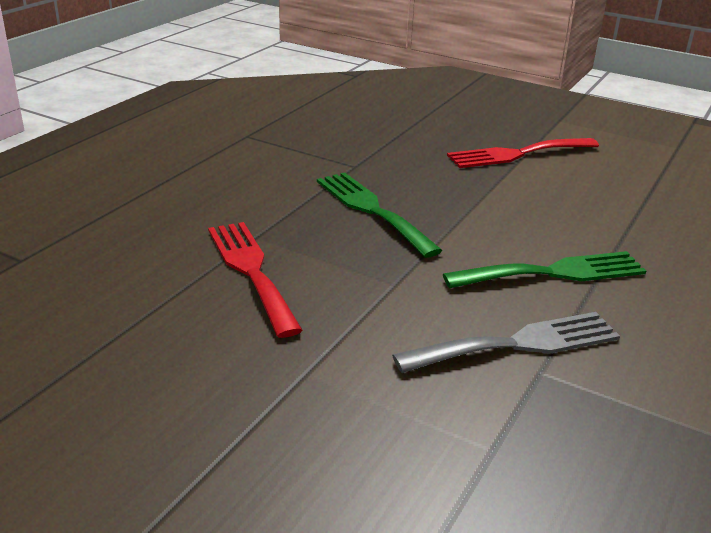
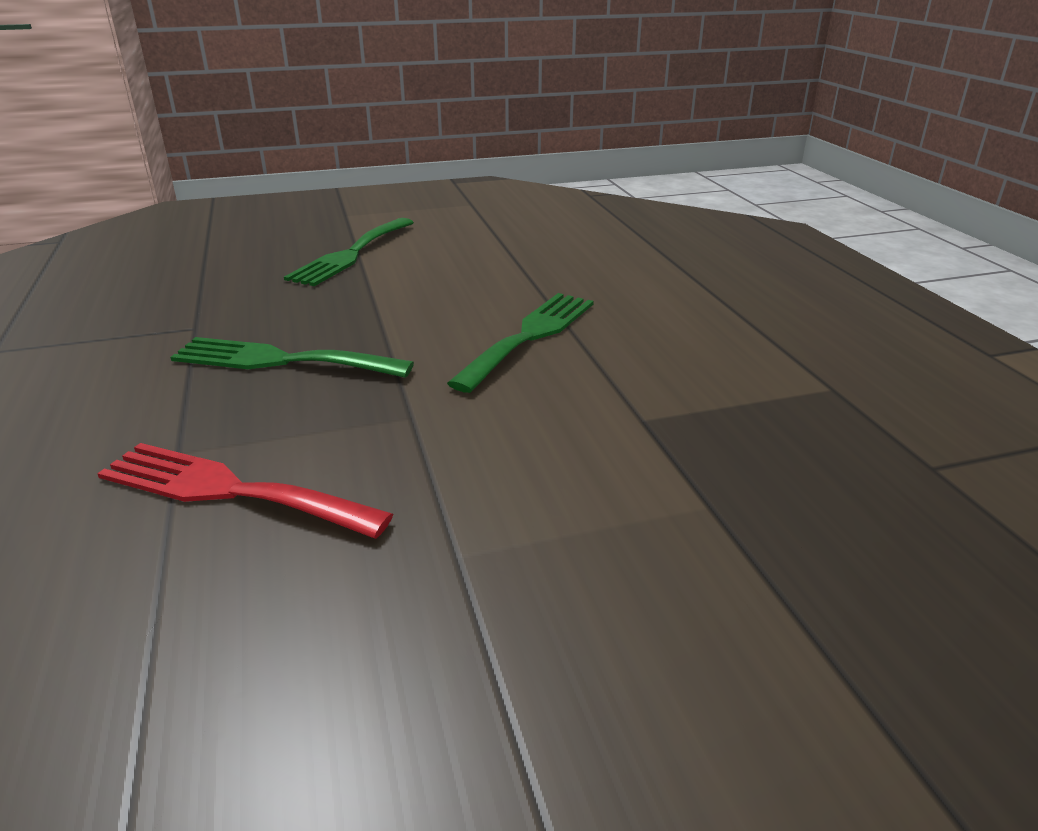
camera: 45 degrees left, 0 degrees up
grey fork [392,312,620,373] -> none
red fork [447,138,599,168] -> green fork [284,218,414,286]

